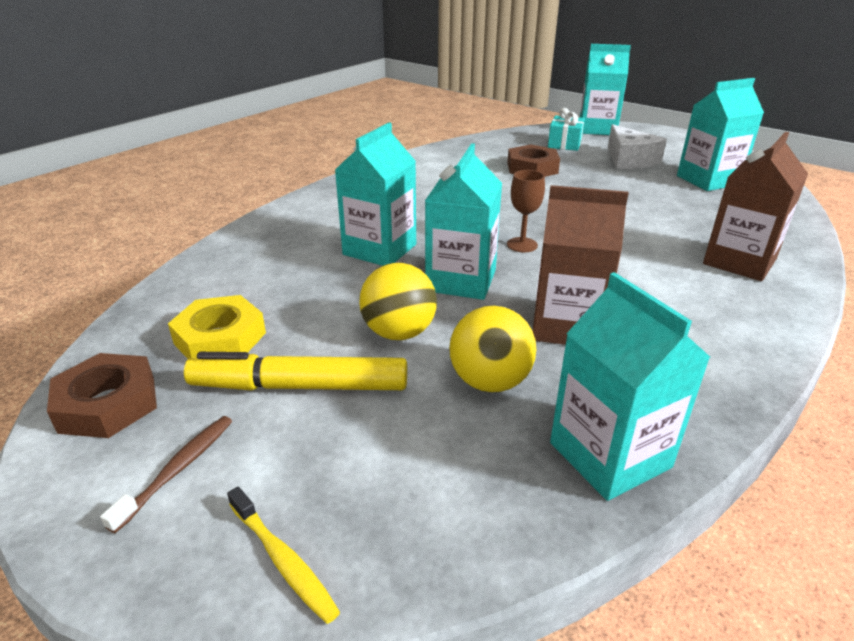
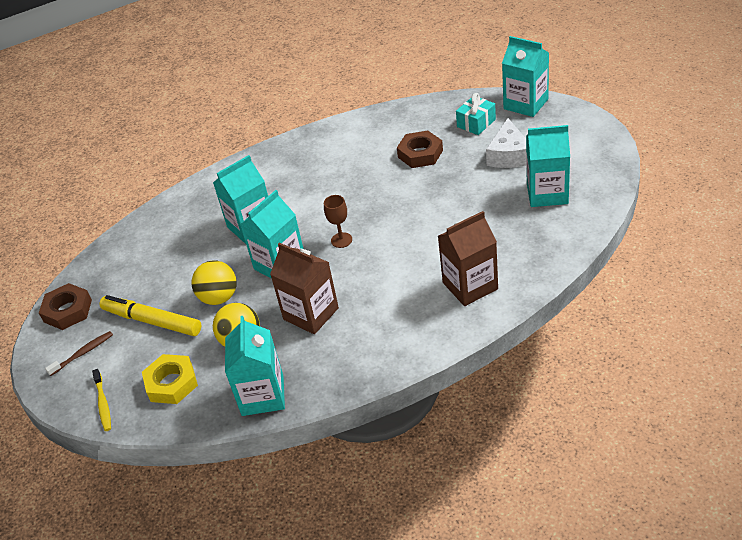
camera: 30 degrees right, 10 degrees up
yellow nut [168,295,266,359] -> yellow nut moved to [142,354,198,404]

